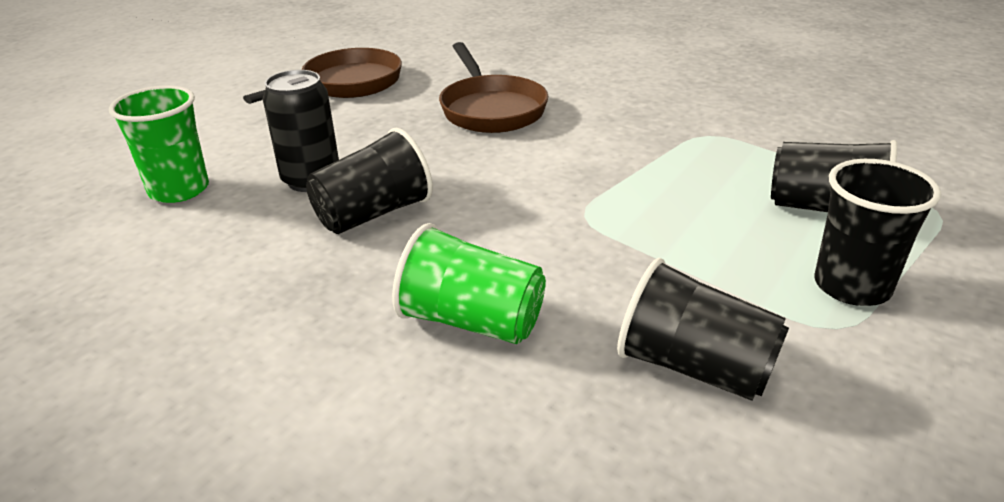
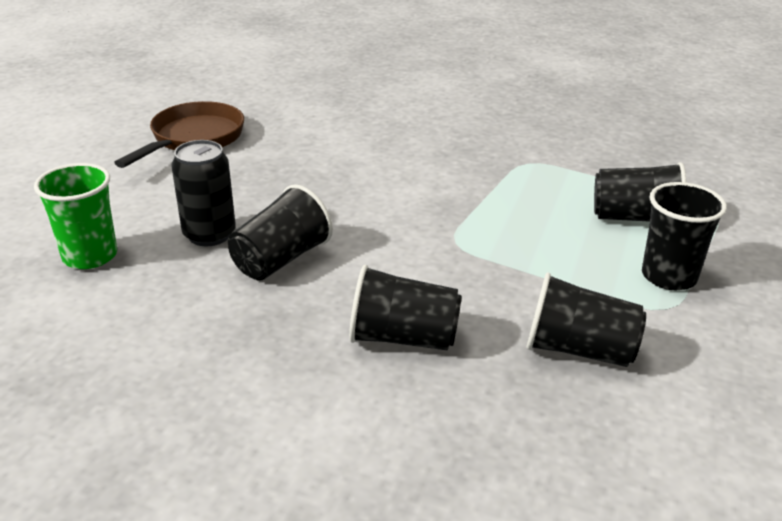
camera: 15 degrees left, 0 degrees up
green cup [392,223,546,344] -> black cup [349,264,462,351]
brown pan [439,42,548,133] -> none

